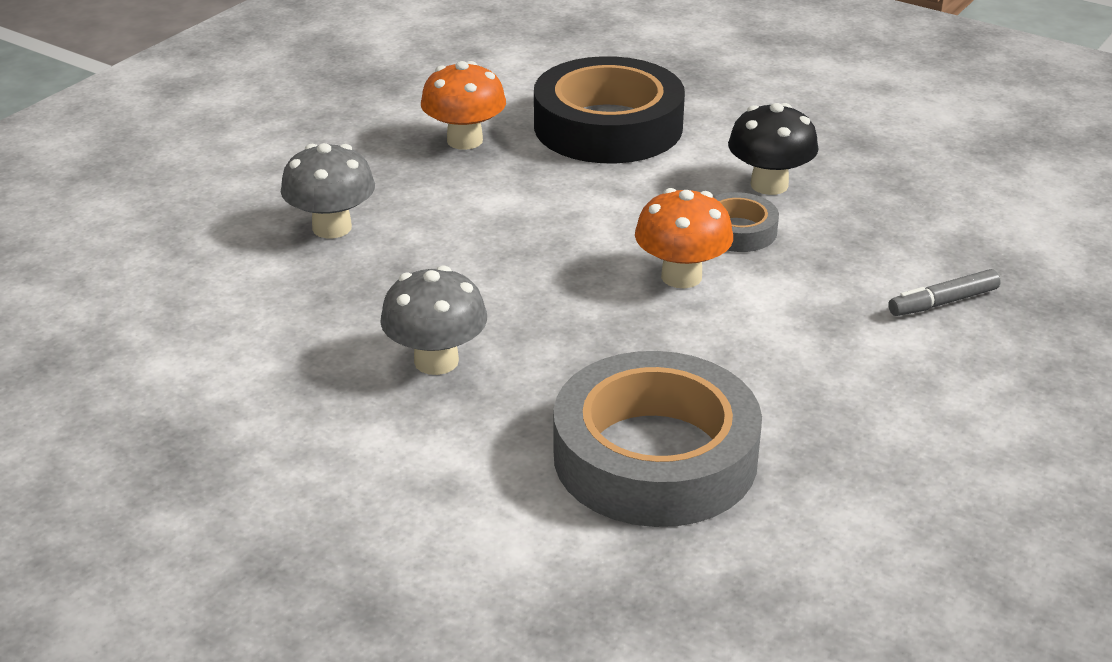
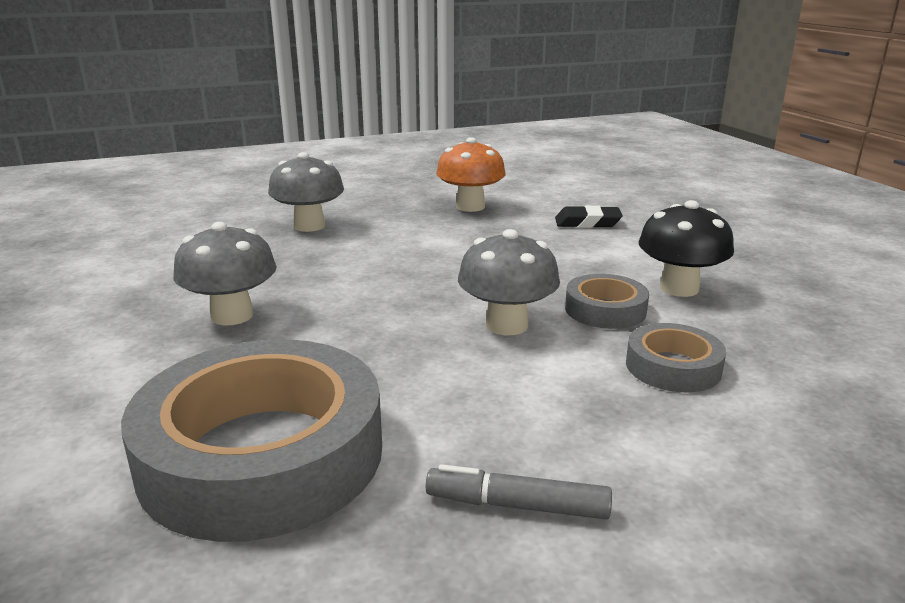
camera: 35 degrees right, 10 degrees down
black tape [534,56,685,163] -> black eraser [555,205,623,228]
orange mushroom [635,188,733,288] -> grey mushroom [458,229,560,335]
grey marker [888,269,1001,316] -> grey marker moved to [426,464,612,520]
none -> grey tape [626,323,726,392]

